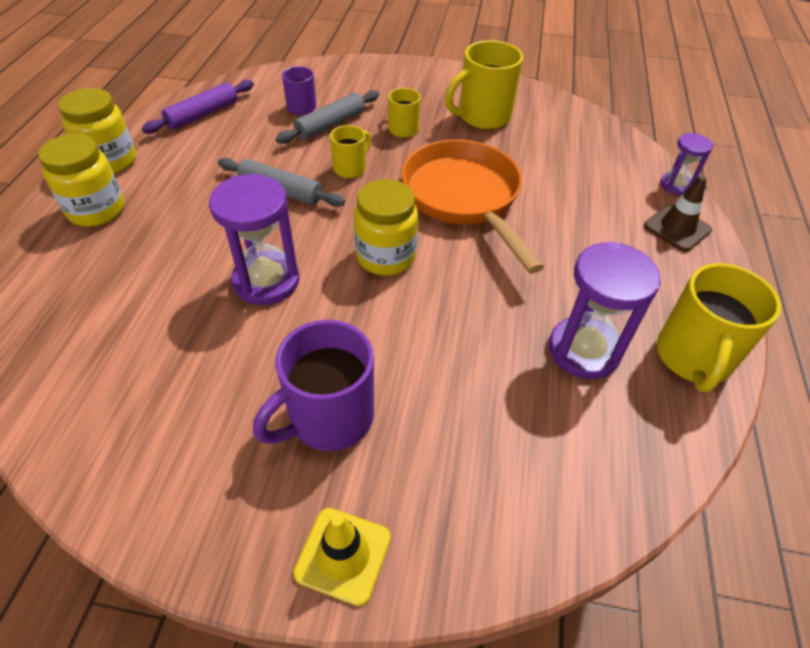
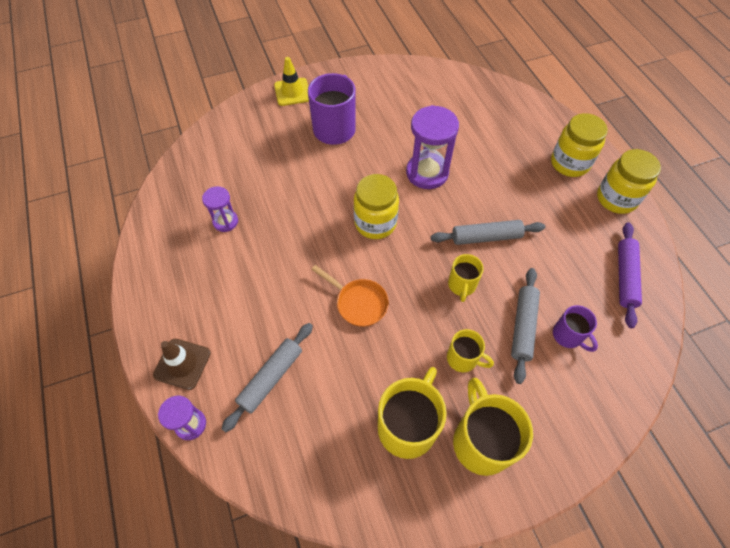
camera: 150 degrees right, 10 degrees up
orange pan [401,140,544,273] -> orange pan [311,265,389,327], size x0.50
purple hourglass [549,241,661,379] -> purple hourglass [202,186,238,232], size x0.56
yellow mug [657,263,781,392] -> yellow mug moved to [453,378,533,476]
none -> grey rolling pin [221,323,313,432]

